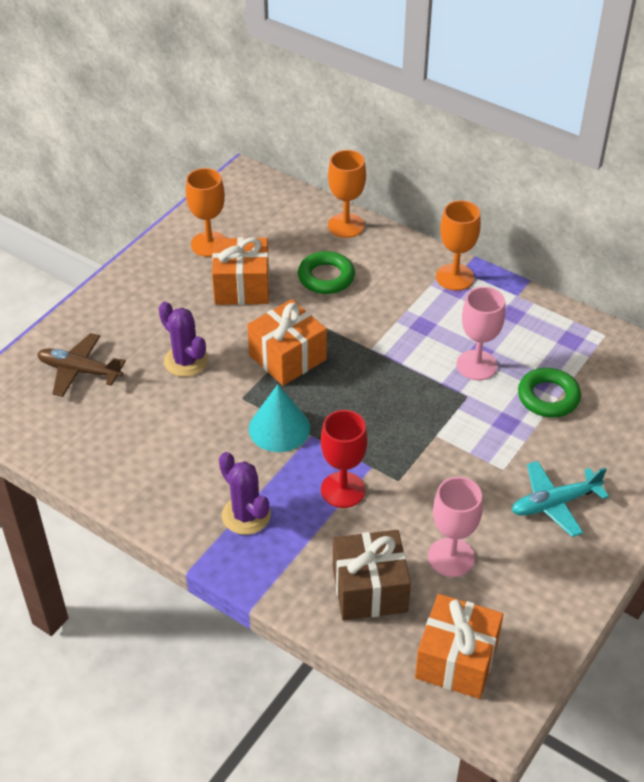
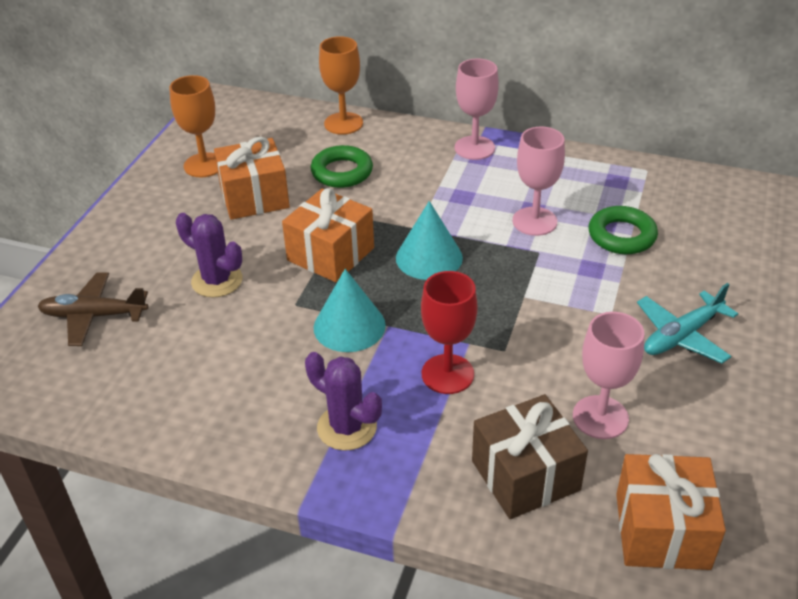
camera: 15 degrees left, 5 degrees down
orange goblet [436,200,481,291] -> pink goblet [455,58,499,160]
none -> turquoise cone [396,201,463,280]

